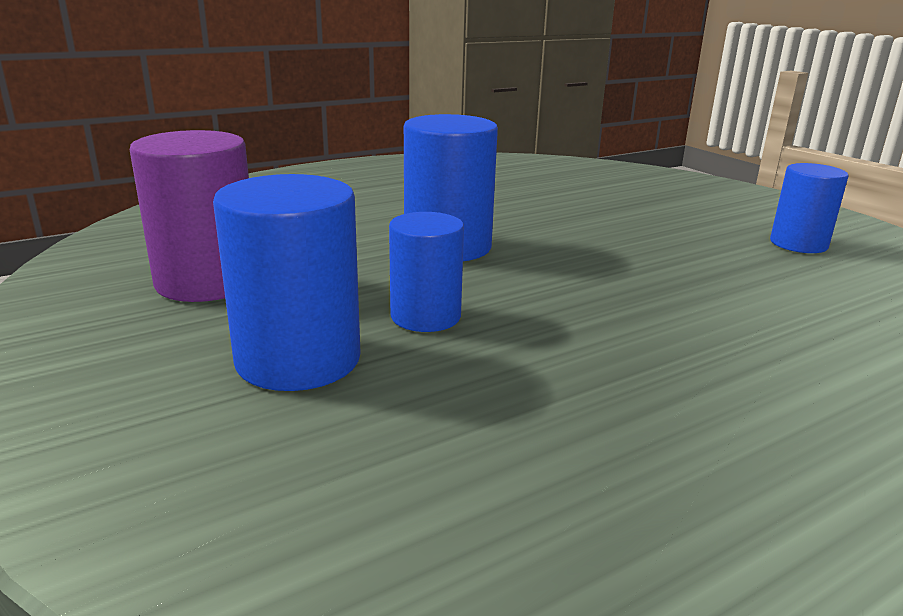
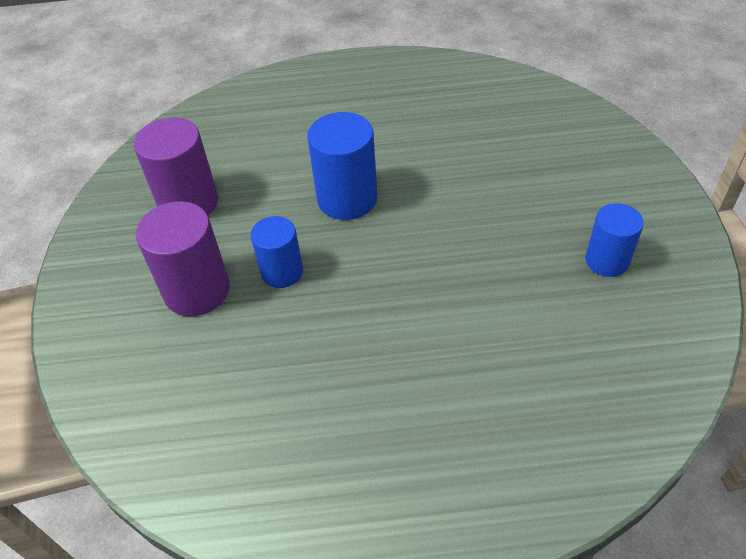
camera: 30 degrees right, 25 degrees up
blue cylinder [213,174,361,391] -> purple cylinder [136,201,230,316]

